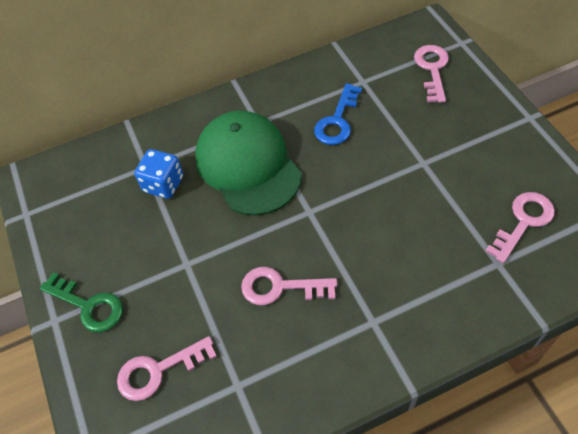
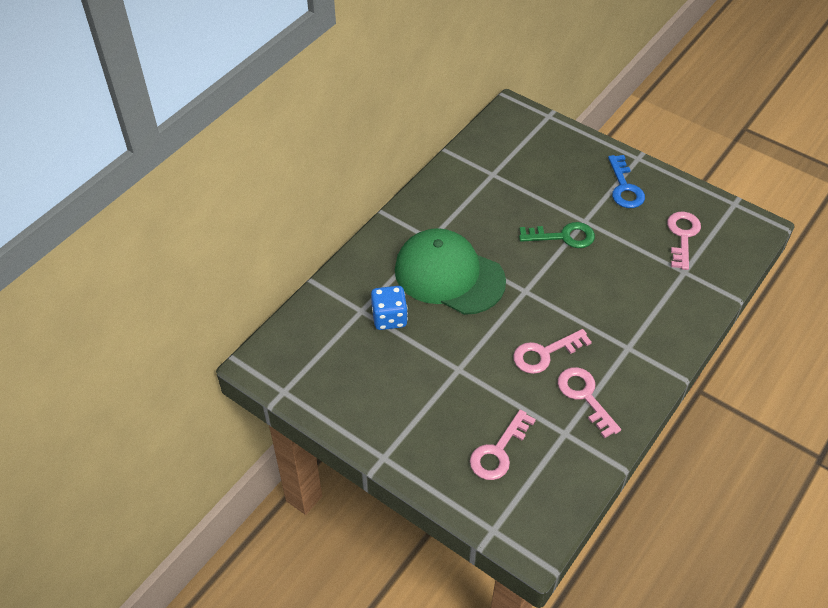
camera: 35 degrees left, 5 degrees down
green key [40,272,123,332] -> green key moved to [519,222,595,248]
blue key [314,83,362,145] -> blue key moved to [608,155,645,208]
pink key [414,45,449,103] -> pink key moved to [558,367,621,438]

